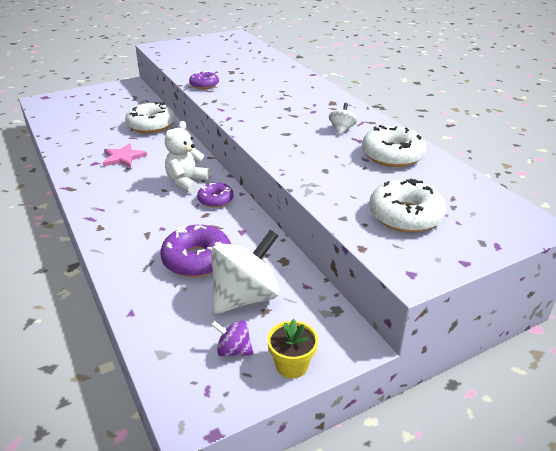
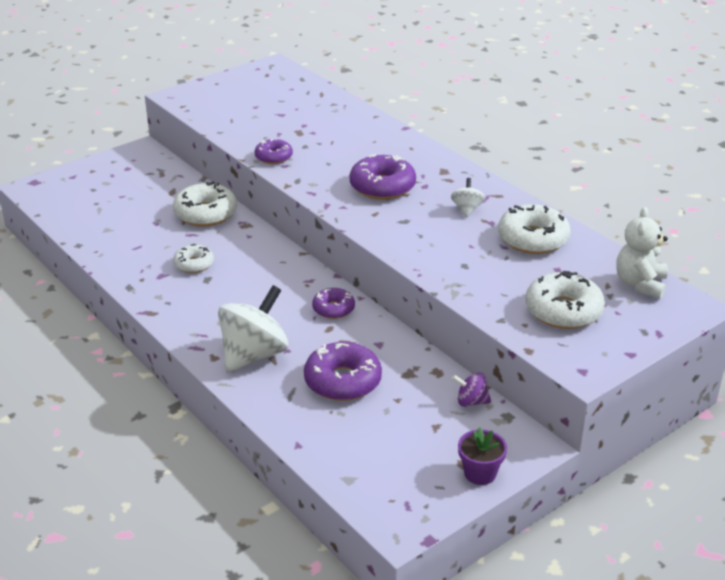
camera: 10 degrees left, 0 degrees up
pink star [103,143,147,168] -> white donut [173,244,214,273]
white teddy bear [165,121,210,193] -> white teddy bear moved to [616,207,668,299]
white spinning top [211,230,280,314] -> white spinning top moved to [218,285,288,372]
purple spinning top [211,320,253,357] -> purple spinning top moved to [452,372,491,407]
yellow flower pot [267,319,318,379] -> purple flower pot [458,427,507,485]
none -> purple donut [349,154,416,200]

